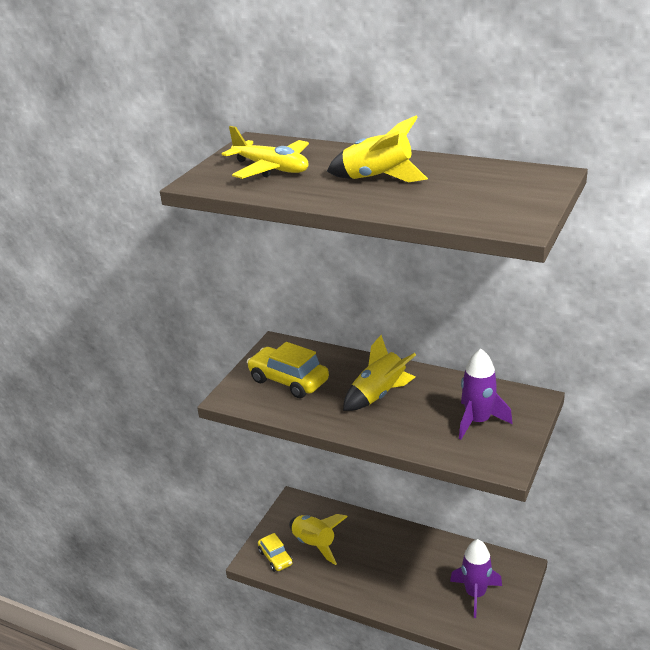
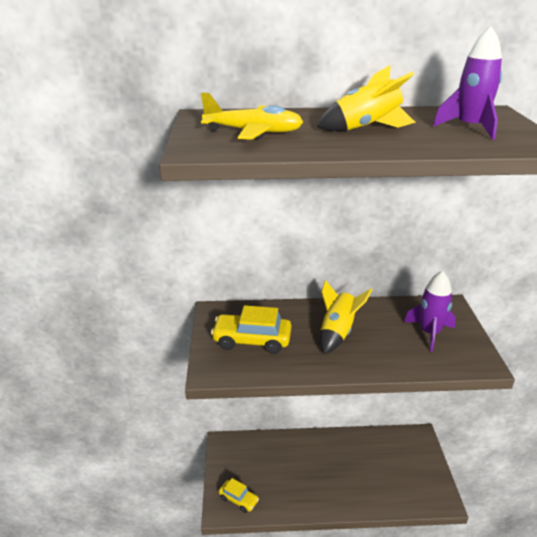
camera: 30 degrees left, 0 degrees up
yellow rocket [289,514,347,565] -> none
purple rocket [450,539,502,618] -> purple rocket moved to [433,26,502,140]

